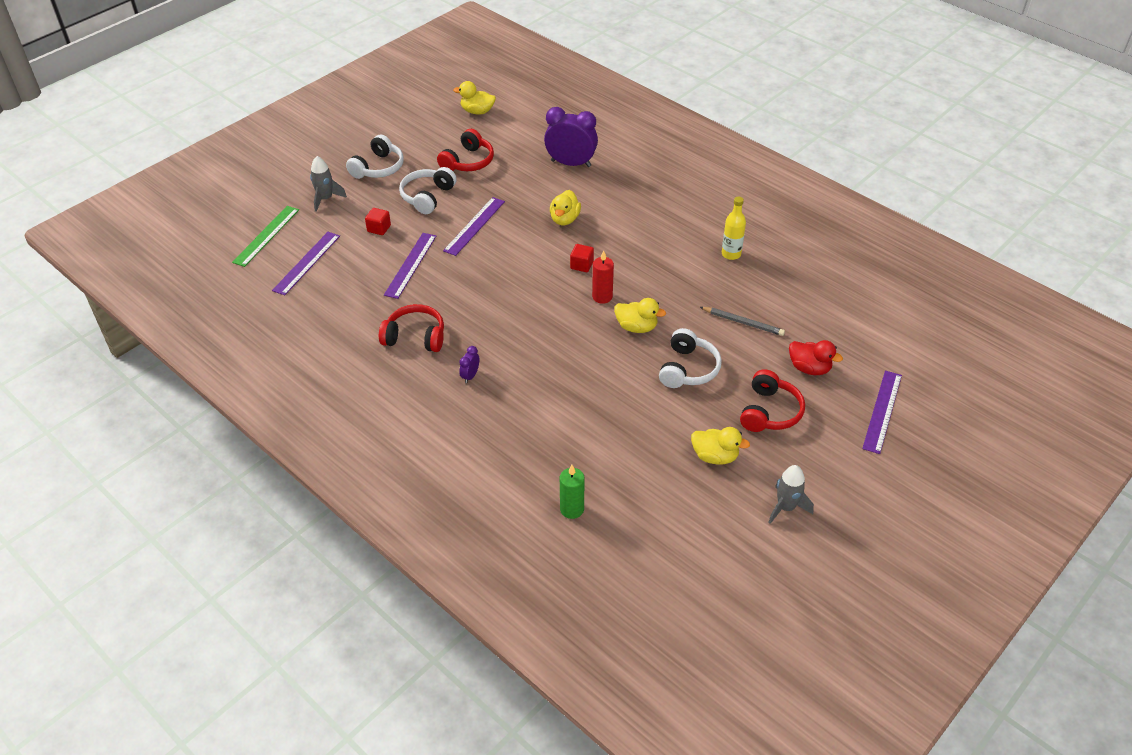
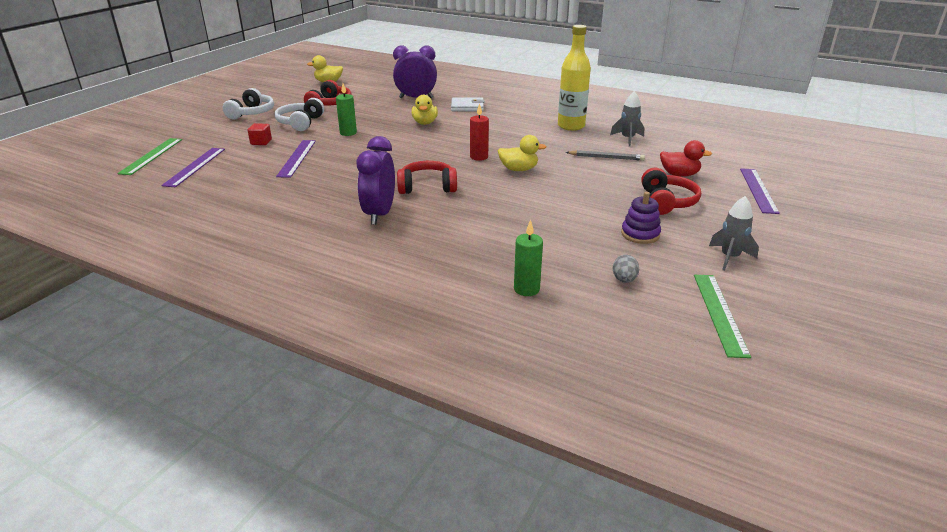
camera: 15 degrees left, 15 degrees down
grey rocket [310,156,347,212] -> grey rocket moved to [610,91,644,147]
red headphones [379,304,444,352] -> red headphones moved to [397,161,457,194]
purple ruler [443,197,505,256] -> green candle [336,83,357,136]
purple clock [459,346,479,383] -> purple clock [357,136,395,225], size x2.23
red cube [570,244,594,272] -> none
white headphones [659,328,722,388] -> none
yellow duck [691,427,750,465] -> purple stacking toy [621,192,661,244]
yellow bottle [722,197,746,260] -> yellow bottle [558,25,591,131], size x1.66
none -> white wallet [451,97,484,111]
none -> grey egg [613,255,639,283]
none -> green ruler [694,275,751,358]

